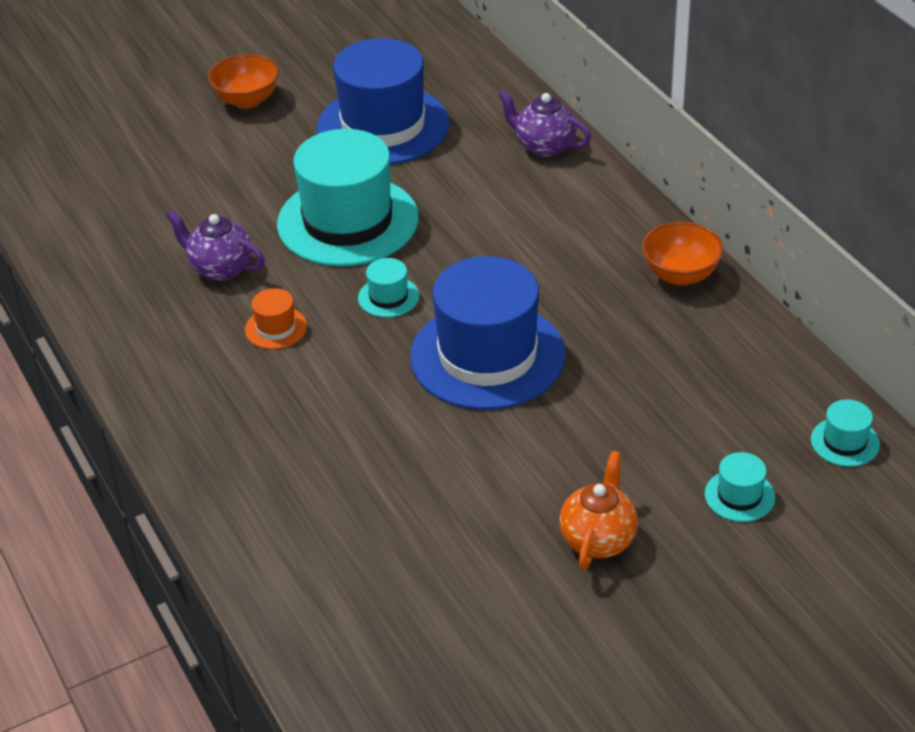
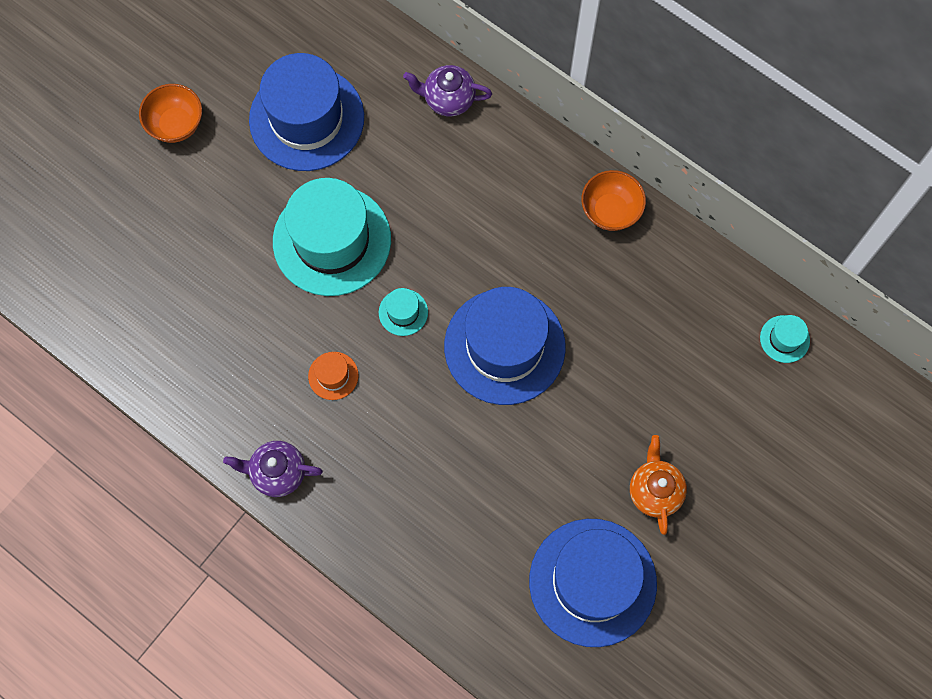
camera: 25 degrees left, 30 degrees up
purple teapot [166,210,265,281] -> purple teapot moved to [223,441,323,497]
turquoise hat [705,452,775,522] -> none
none -> blue hat [529,519,657,647]

